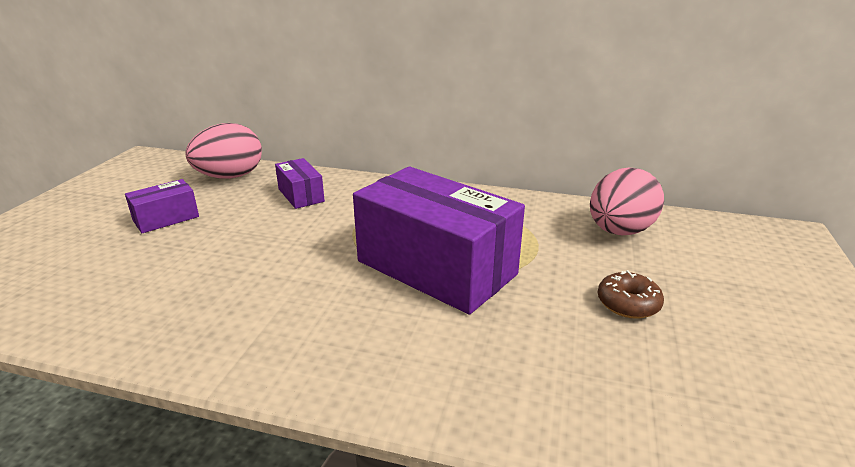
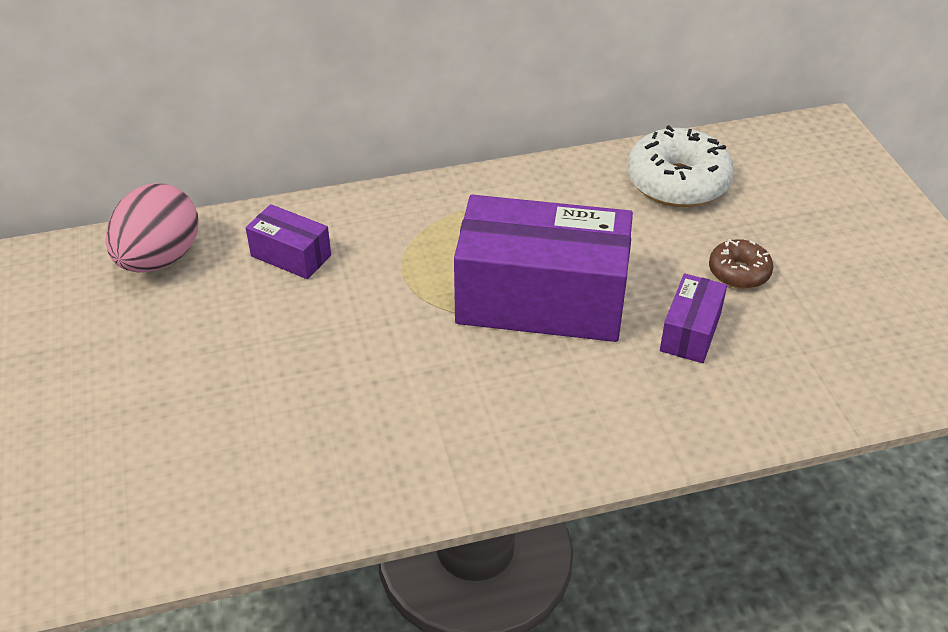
camera: 30 degrees left, 15 degrees up
purple box [125,179,199,233] -> purple box moved to [660,273,727,363]
pink egg [590,168,664,235] -> white donut [627,125,734,207]

